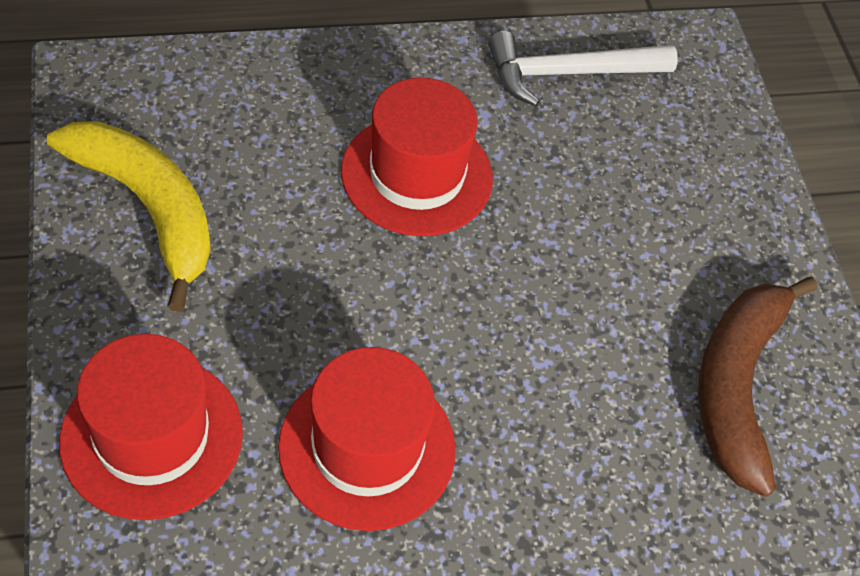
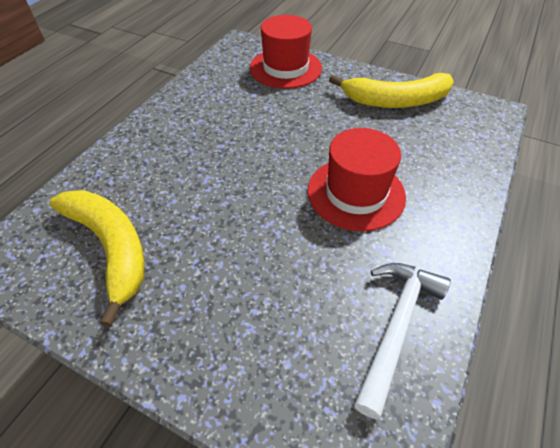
camera: 135 degrees right, 5 degrees down
red hat [278,347,456,531] -> none
brown banana [698,277,817,497] -> yellow banana [49,190,145,327]

